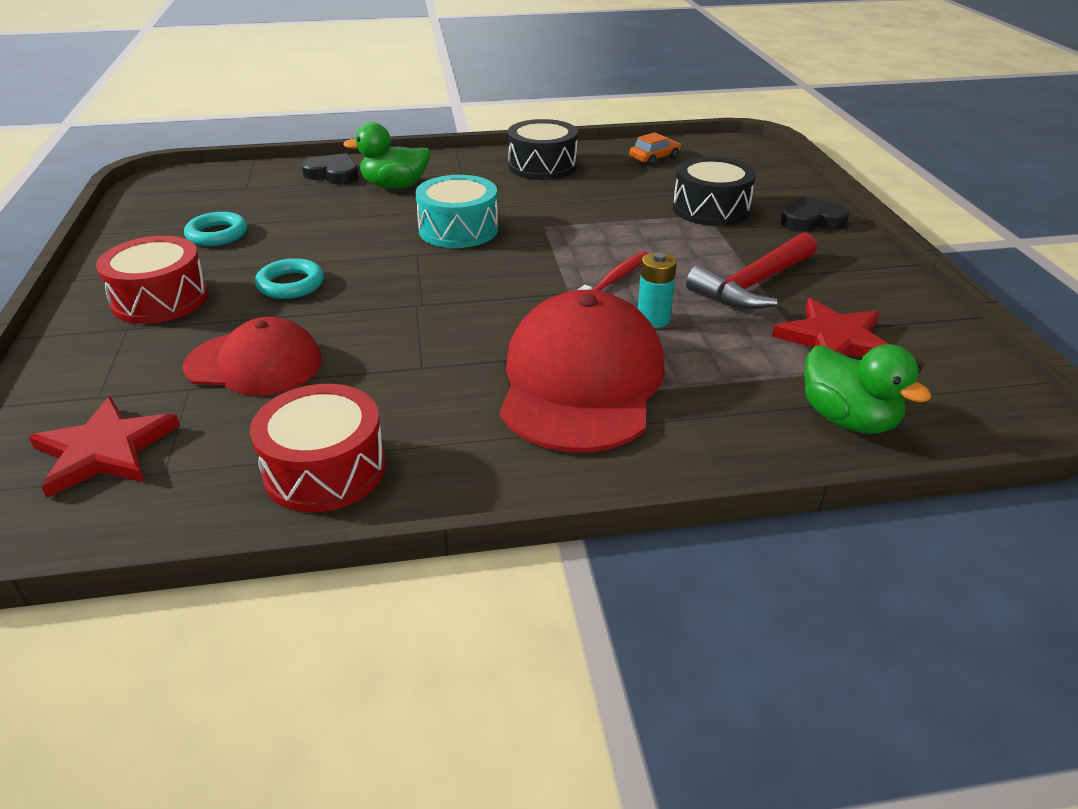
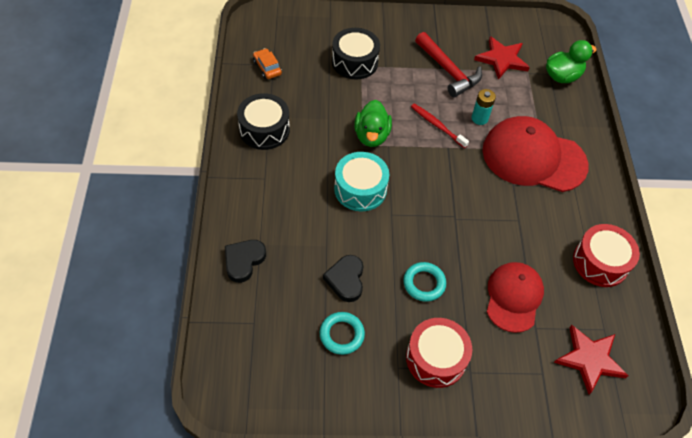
camera: 85 degrees left, 20 degrees up
green duck [343,122,431,189] -> green duck moved to [354,100,392,147]
black heart [781,196,850,232] -> black heart moved to [323,255,363,302]

